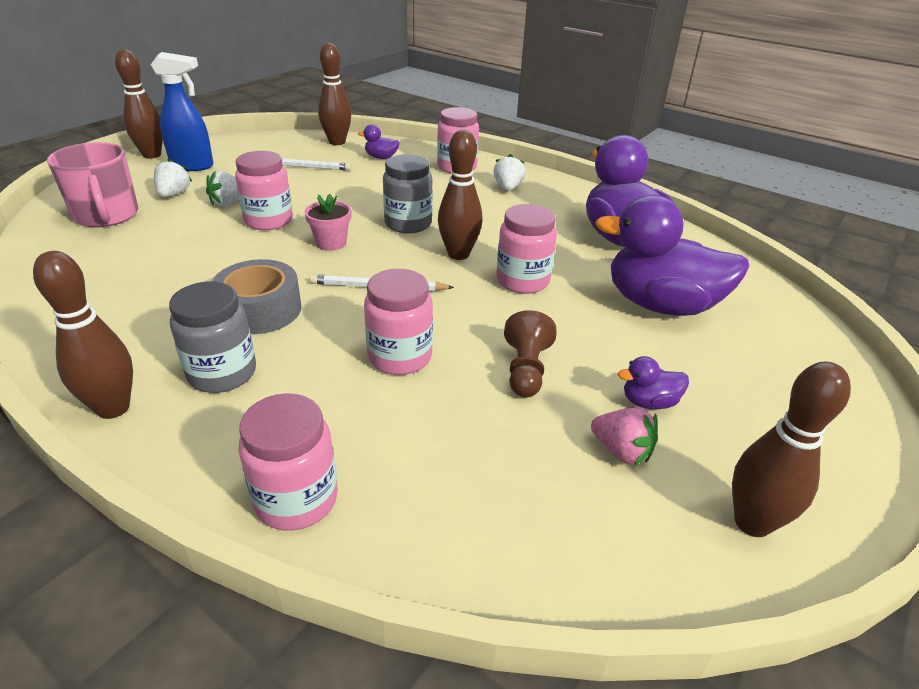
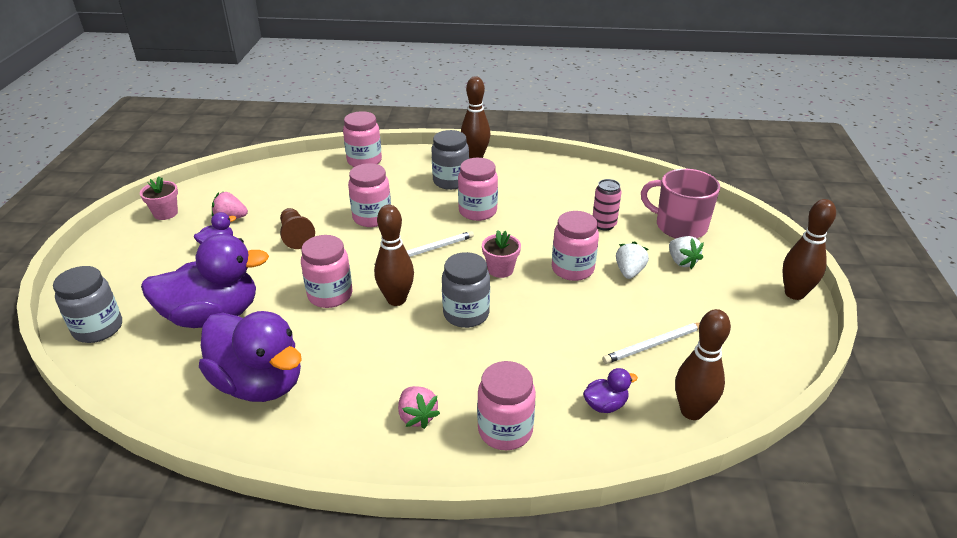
camera: 150 degrees right, 0 degrees up
blue spray bottle [151,52,214,171] -> none
grey tape [212,259,301,334] -> pink jar [458,158,498,221]
white strawberry [493,154,525,191] -> pink strawberry [398,386,440,429]
brown bowling pin [732,362,851,537] -> pink flower pot [140,176,178,220]
none -> grey jar [53,266,122,343]
none -> pink can [593,179,622,231]

